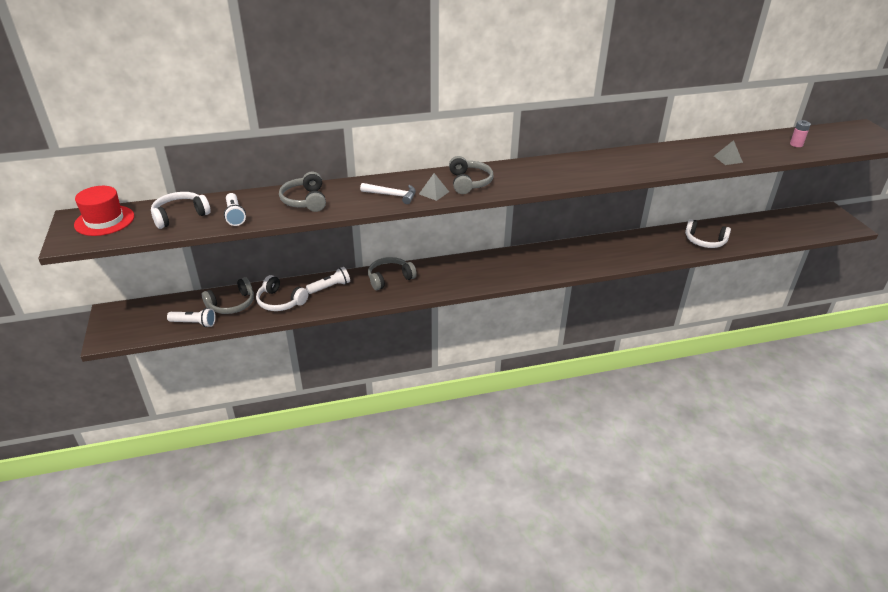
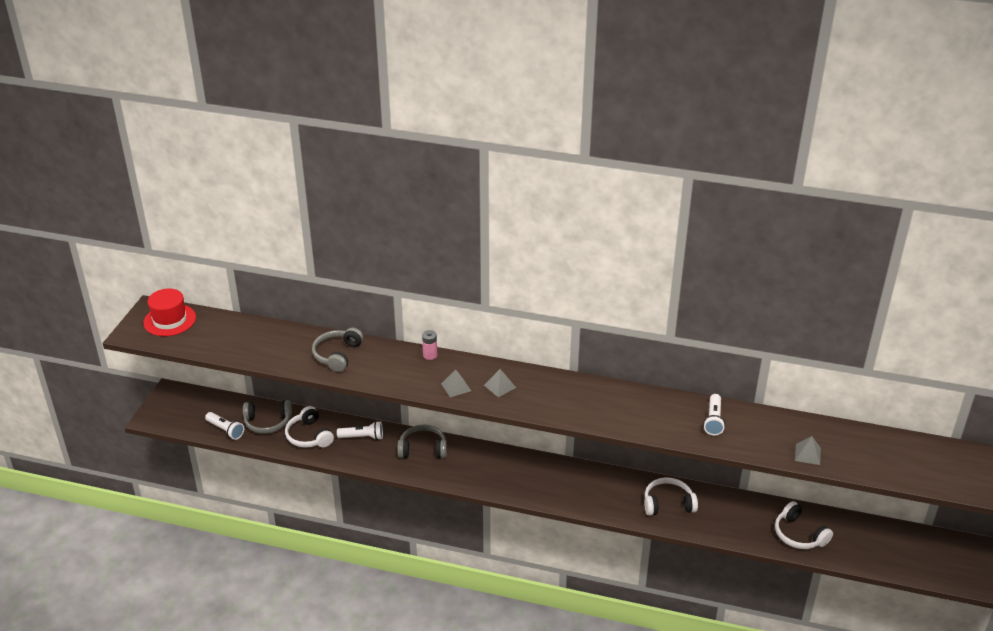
camera: 30 degrees right, 0 degrees up
white headphones [151,192,211,229] -> white headphones moved to [644,478,698,516]
white flashlight [224,193,246,226] -> white flashlight moved to [703,394,725,435]
white hammer [360,183,416,204] -> none
grey headphones [449,156,493,194] -> grey pyramid [484,369,516,397]
pink battery [790,120,811,147] -> pink battery moved to [422,330,437,360]

